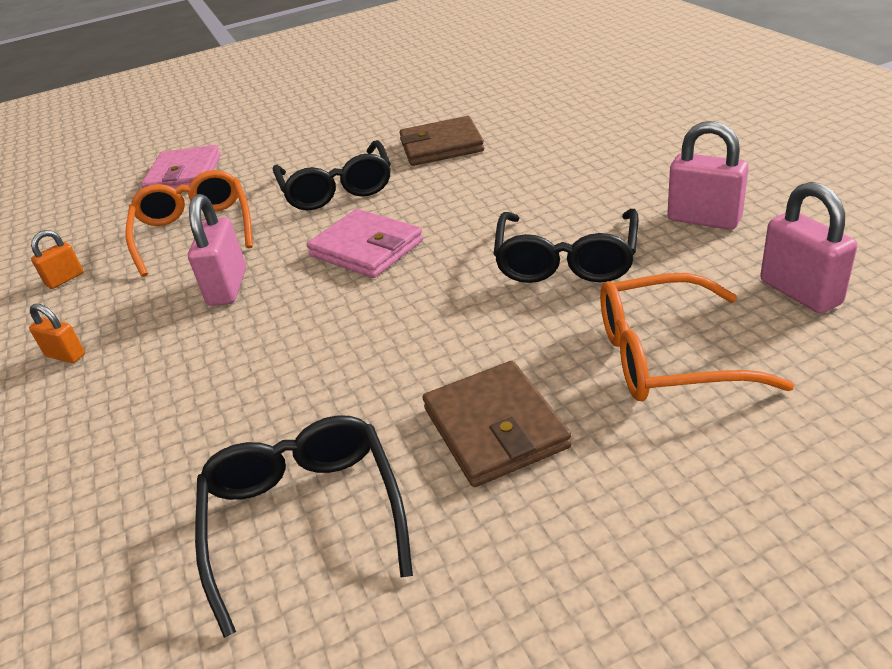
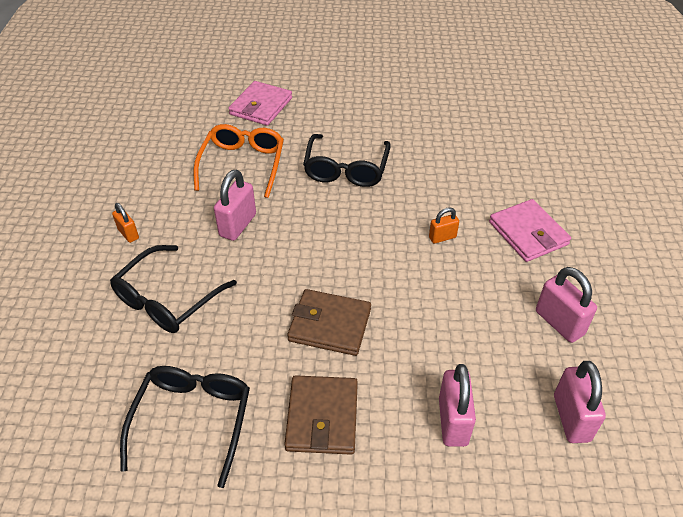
camera: 20 degrees right, 10 degrees up
orange padlock [31,230,84,289] -> orange padlock moved to [429,207,459,244]
pink wallet [307,209,423,278] -> pink wallet moved to [489,199,571,262]
brown wallet [399,116,484,166] -> brown wallet moved to [287,289,371,356]
black glasses [494,209,639,283] -> black glasses moved to [110,245,237,333]
orange glasses [600,273,794,401] -> pink padlock [439,364,476,447]

